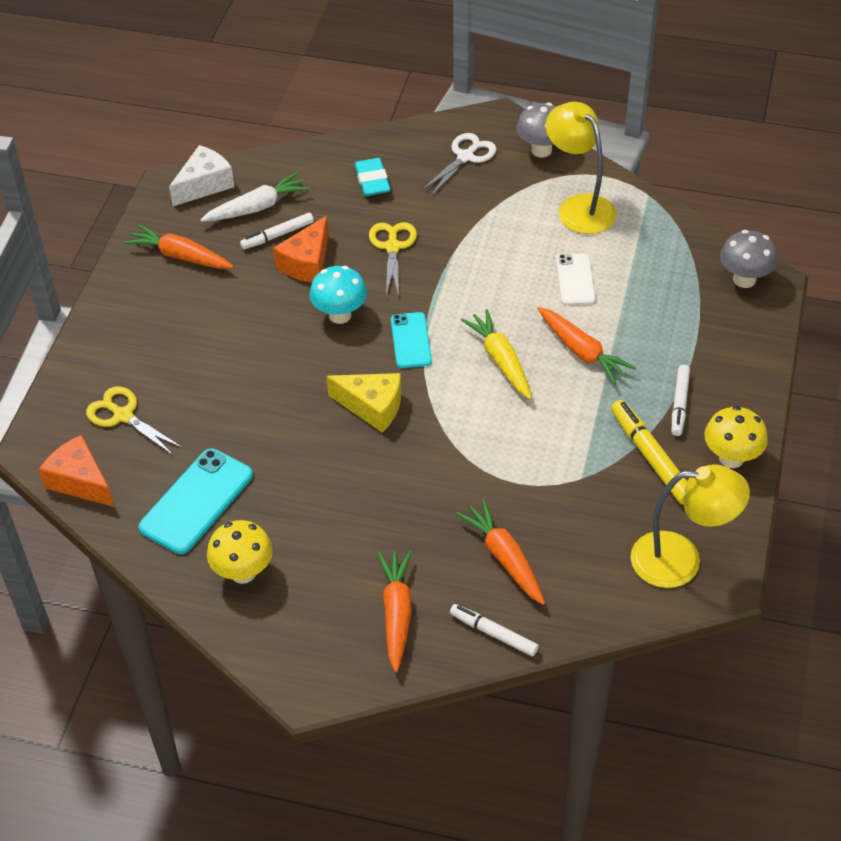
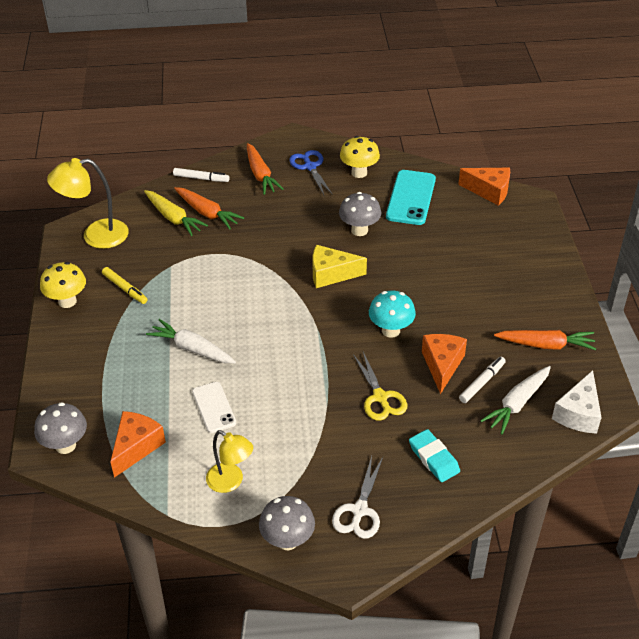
camera: 160 degrees right, 5 degrees down
yellow scissors [86,386,183,456] -> none
turquoise phone [391,312,432,368] -> none
yellow carrot [461,309,532,399] -> yellow carrot moved to [144,190,208,236]
orange carrot [538,307,636,385] -> white carrot [146,319,236,363]
yellow lamp [546,102,616,234] -> yellow lamp [206,430,253,493], size x0.66
yellow marker [611,400,687,505] -> yellow marker [102,267,147,304], size x0.66
white marker [672,365,690,436] -> none
none -> orange cheese [110,411,166,478]
none -> blue scissors [289,150,333,195]
none -> grey mushroom [339,192,381,236]

